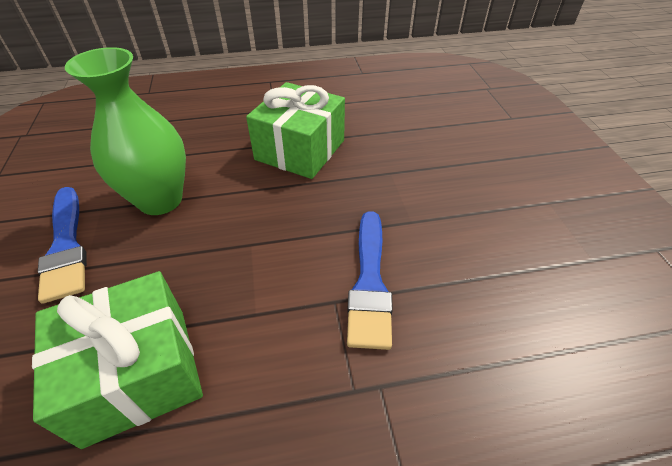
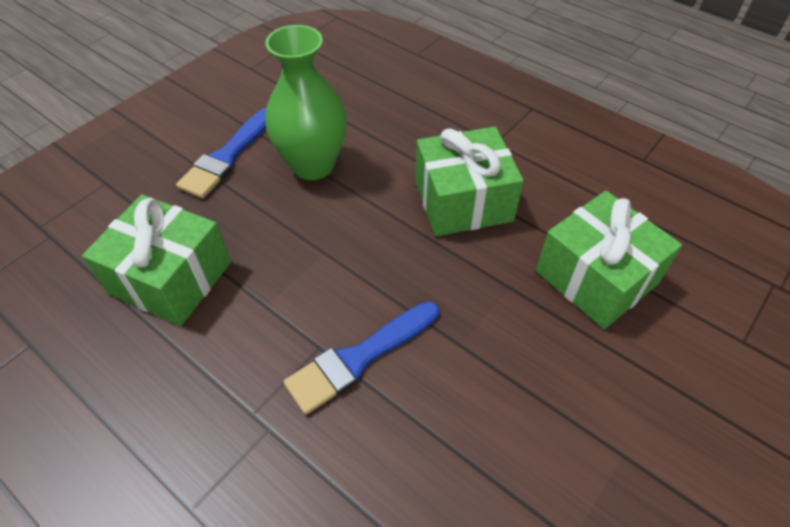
camera: 50 degrees right, 5 degrees up
none -> green gift [536,191,682,329]

